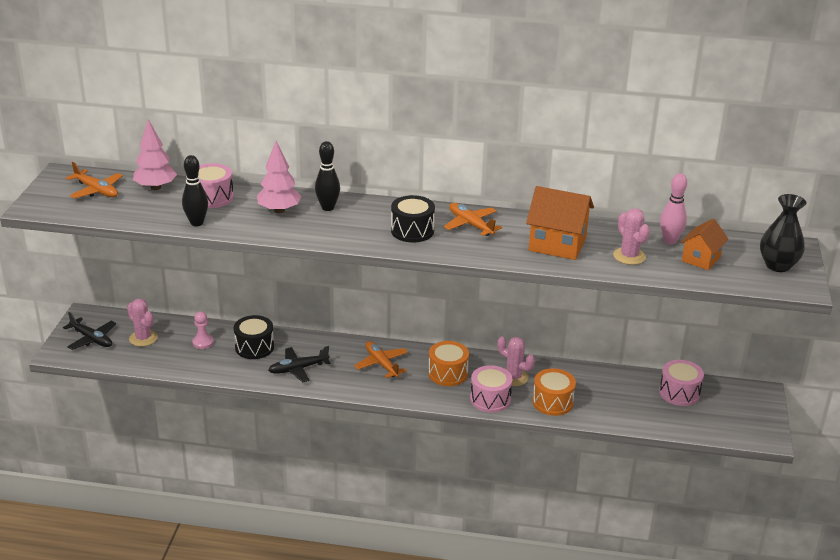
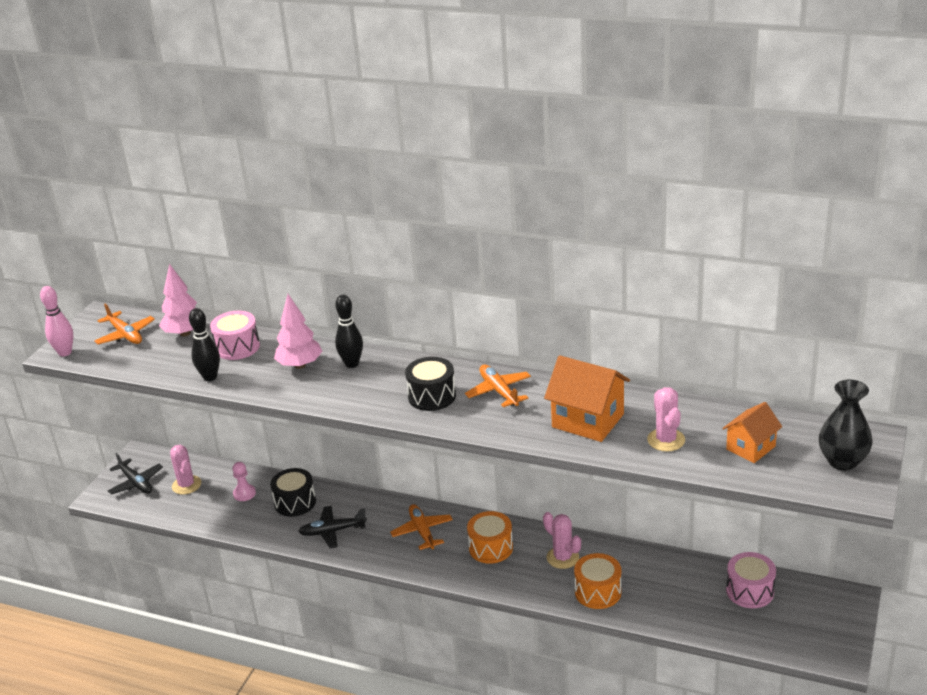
camera: 15 degrees right, 0 degrees up
pink drum [470,365,513,413] -> none
pink bowling pin [660,173,687,245] -> pink bowling pin moved to [40,286,73,356]

